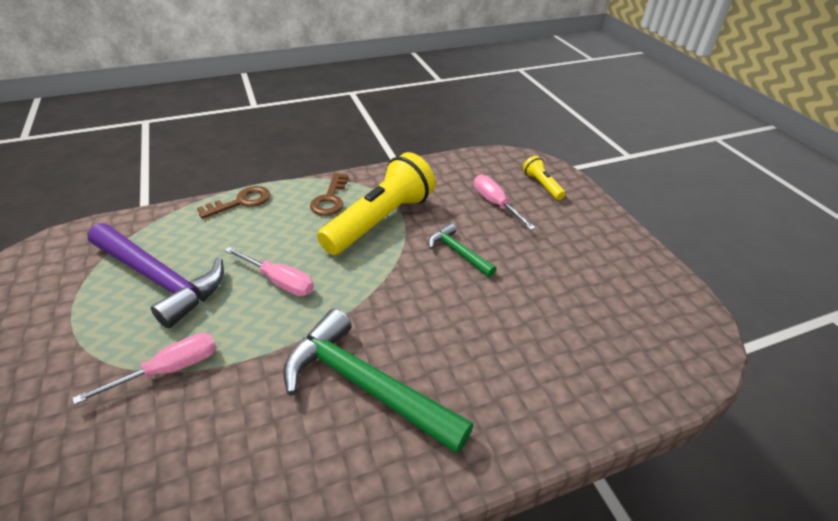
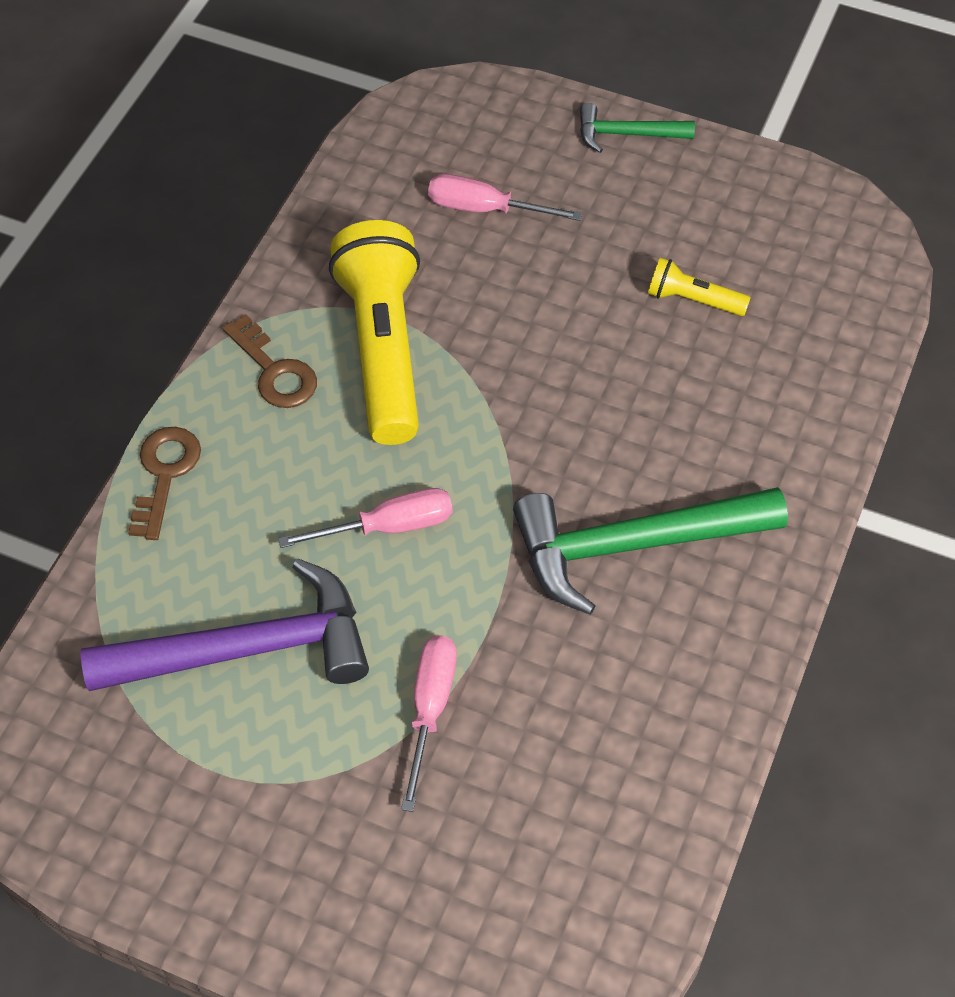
camera: 45 degrees left, 15 degrees up
green hammer [428,223,496,277] -> green hammer moved to [580,103,695,153]
yellow flashlight [523,156,566,200] -> yellow flashlight moved to [648,257,751,316]

